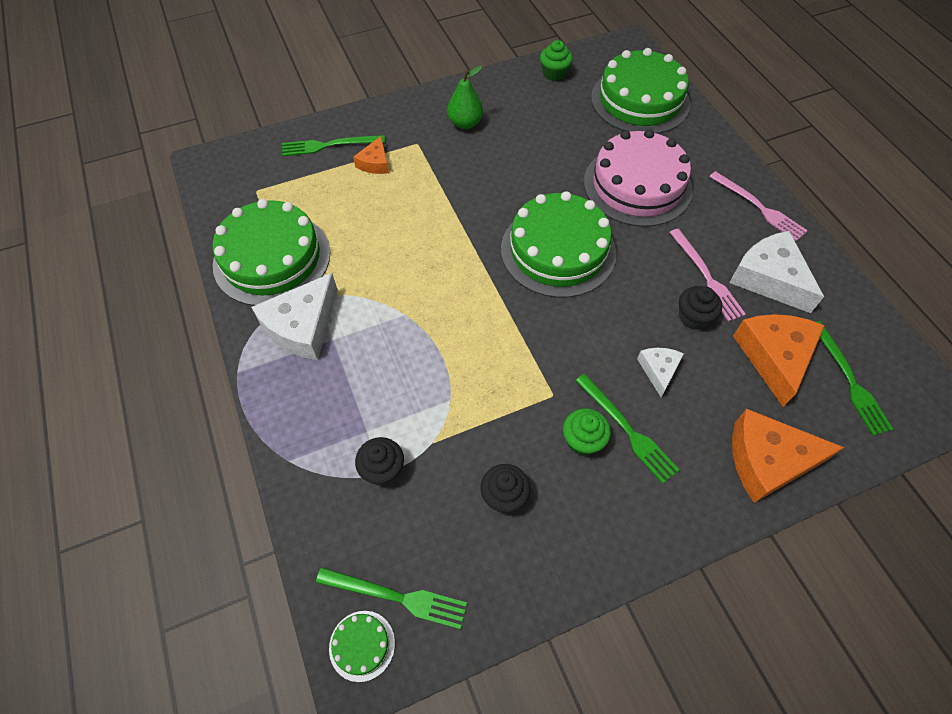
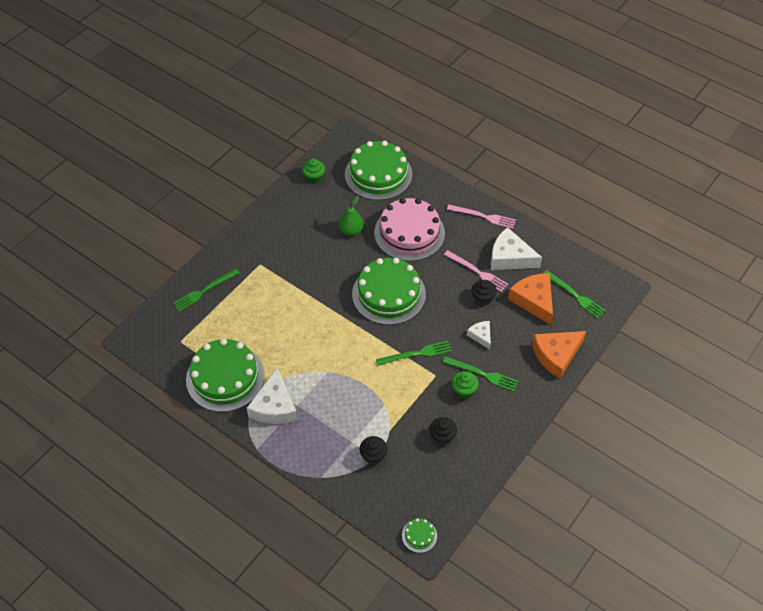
camera: 30 degrees left, 5 degrees down
green fork [316,567,467,629] -> green fork moved to [376,341,452,366]
orange cheese [353,136,389,174] -> none
green pear [447,66,483,129] -> green pear moved to [339,196,364,236]

